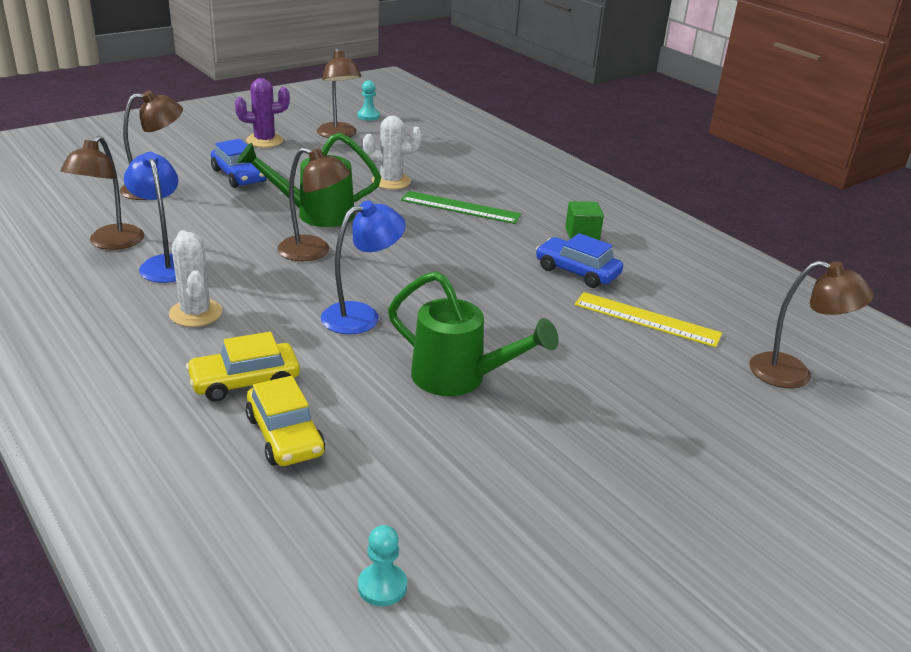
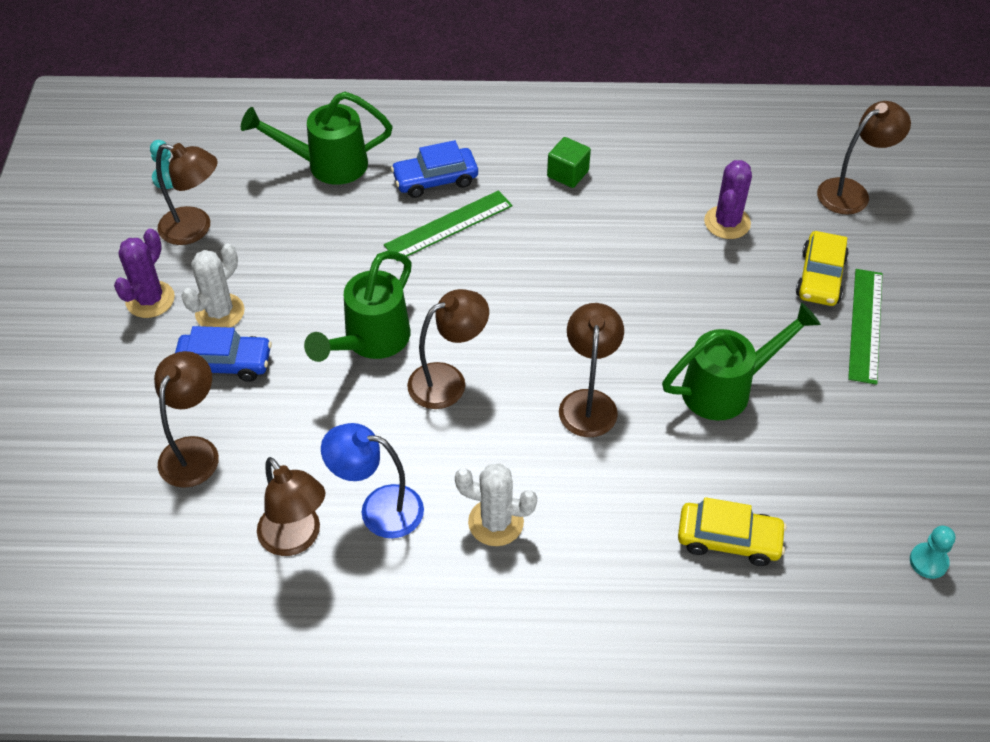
camera: 50 degrees left, 20 degrees up
yellow car [186,332,300,402] -> yellow car moved to [796,231,849,306]
blue lamp [321,200,406,334] -> brown lamp [559,303,624,437]
white cactus [363,116,422,189] -> white cactus moved to [181,244,245,327]
blue car [536,233,623,288] -> blue car moved to [391,140,478,198]
yellow ruler [574,292,722,347] -> purple cactus [704,160,752,239]
none -> green watering can [241,92,393,185]
none -> green ruler [848,269,883,385]

